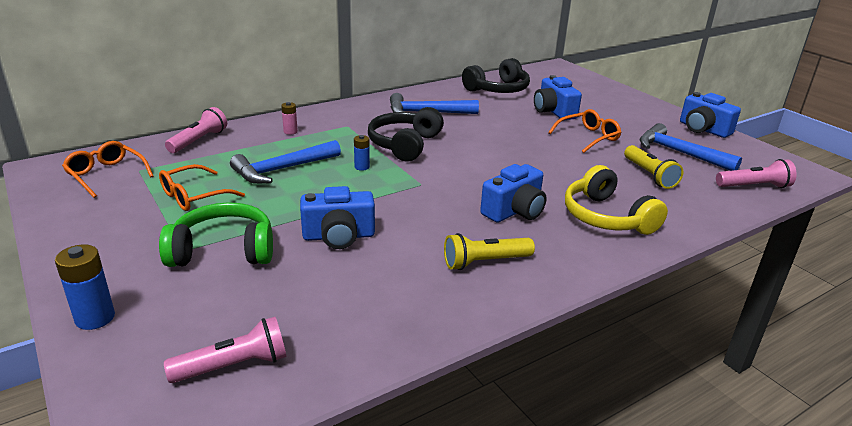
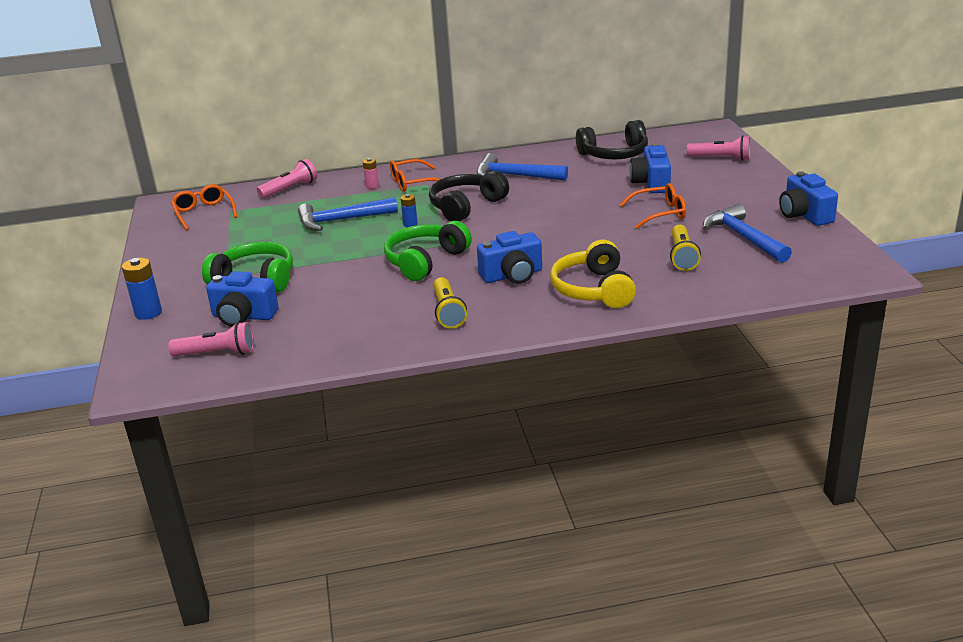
camera: 25 degrees right, 0 degrees up
orange glasses [159,164,245,211] -> orange glasses moved to [390,159,440,192]
blue camera [300,186,375,249] -> blue camera moved to [206,271,279,327]
yellow flashlight [444,233,535,270] -> yellow flashlight turned 105 degrees counterclockwise [433,277,467,329]
pink flashlight [716,159,797,188] -> pink flashlight moved to [687,135,750,161]
none -> green headphones [384,221,472,281]

